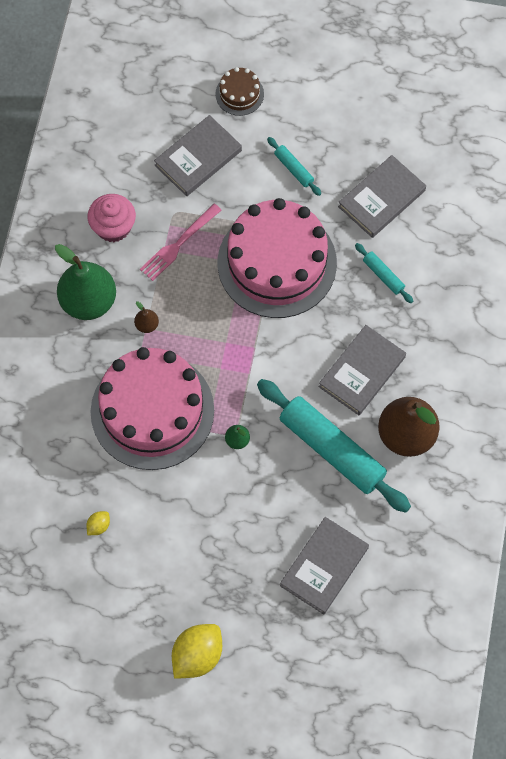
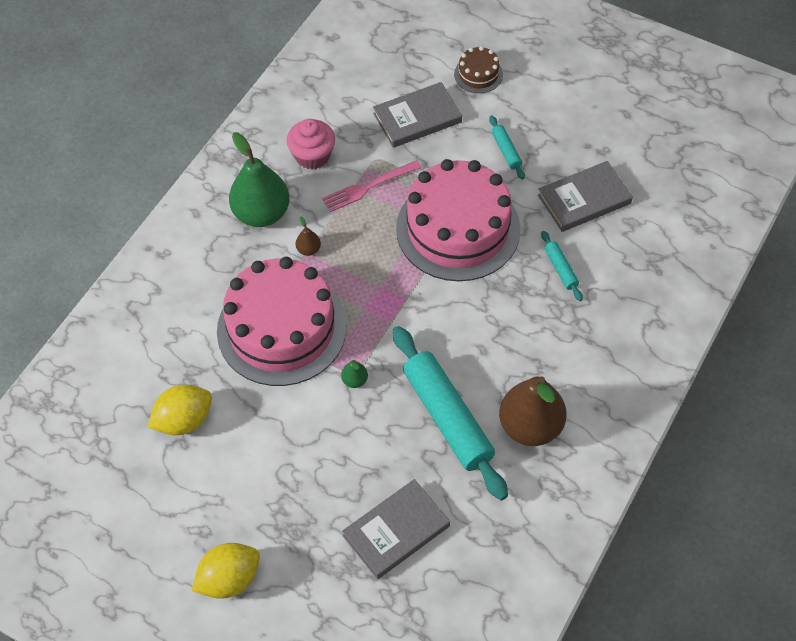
camera: 20 degrees right, 10 degrees down
yellow lemon [86,511,110,535] -> yellow lemon [148,385,212,435], size x2.13
grey book [319,325,406,415] -> none

